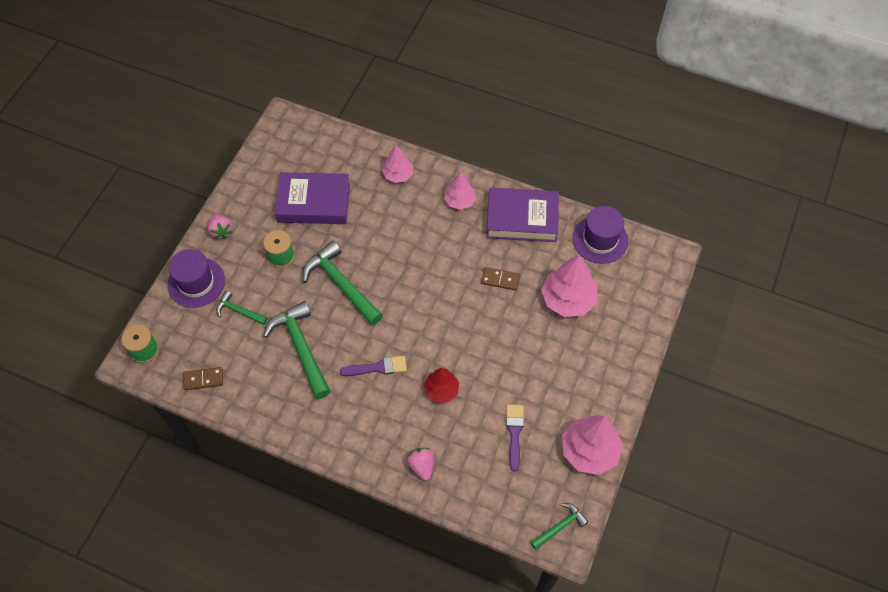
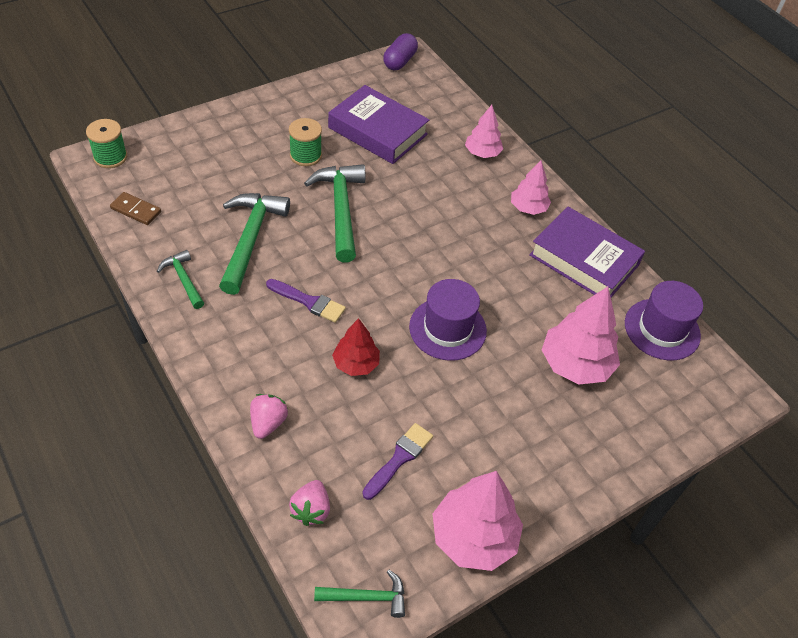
camera: 30 degrees right, 10 degrees down
purple hat [167,249,225,308] -> purple hat moved to [409,279,487,361]
pink strawberry [208,214,233,240] -> pink strawberry moved to [289,480,330,526]
green hammer [216,291,268,325] -> green hammer moved to [157,250,204,309]
brown domino [481,267,520,291] -> none
none -> purple capsule [383,33,418,70]

